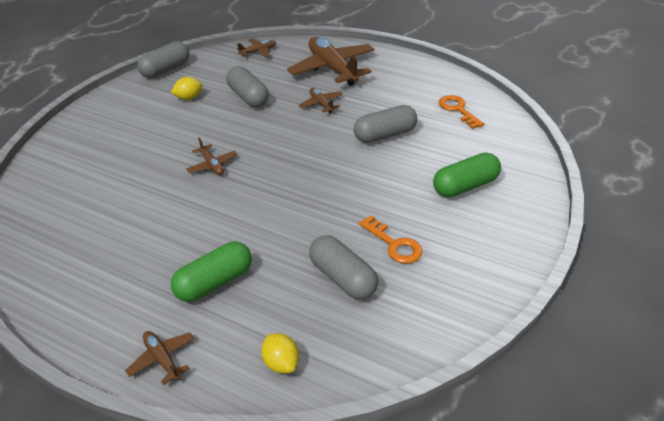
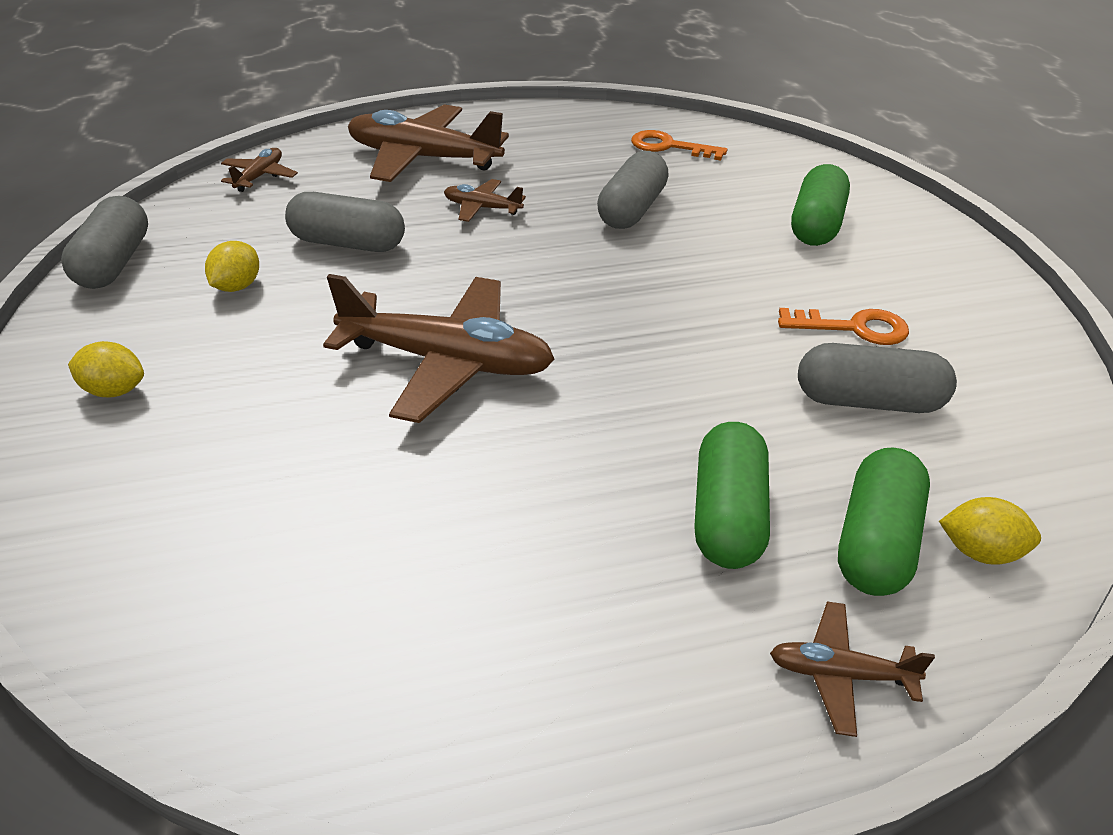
camera: 45 degrees left, 0 degrees up
brown plane [186,137,237,175] -> brown plane [323,274,555,423], size x2.15
none -> yellow lemon [68,341,144,397]
none -> green capsule [838,447,930,596]

